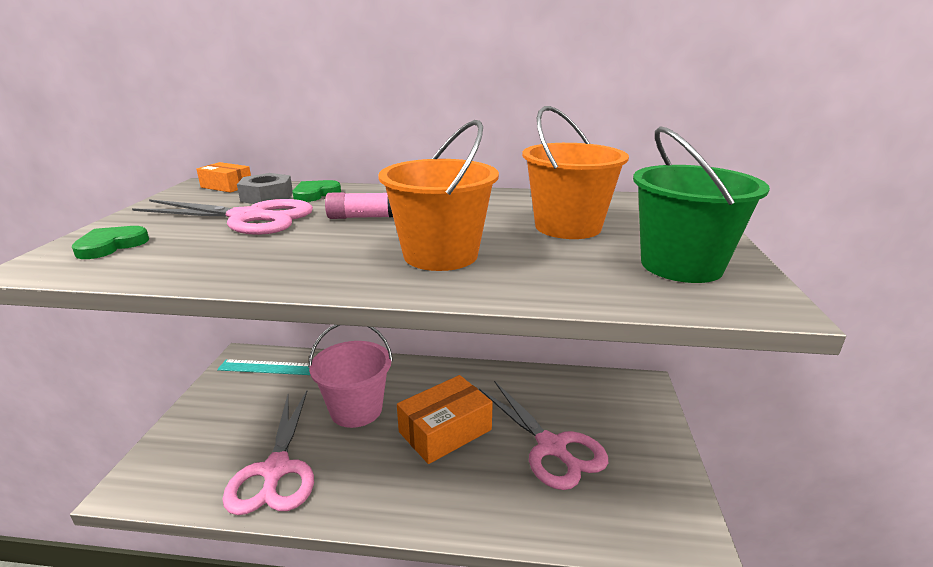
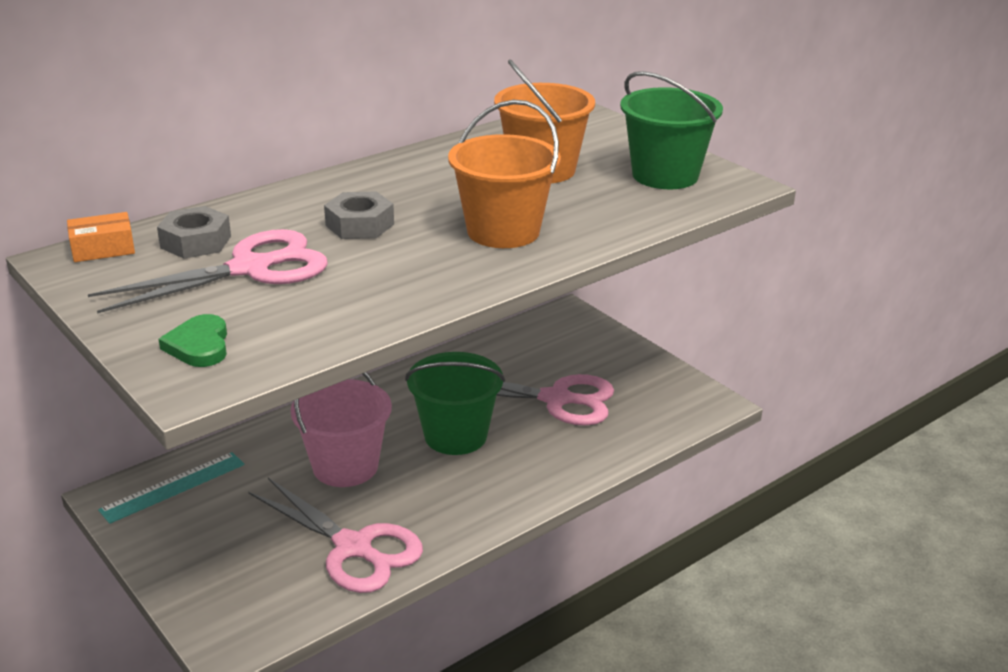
camera: 45 degrees left, 5 degrees up
green heart [292,180,341,202] -> none
pink glue stick [325,192,393,219] -> grey nut [324,192,394,239]
orange box [397,375,493,464] -> green bucket [405,352,505,455]

